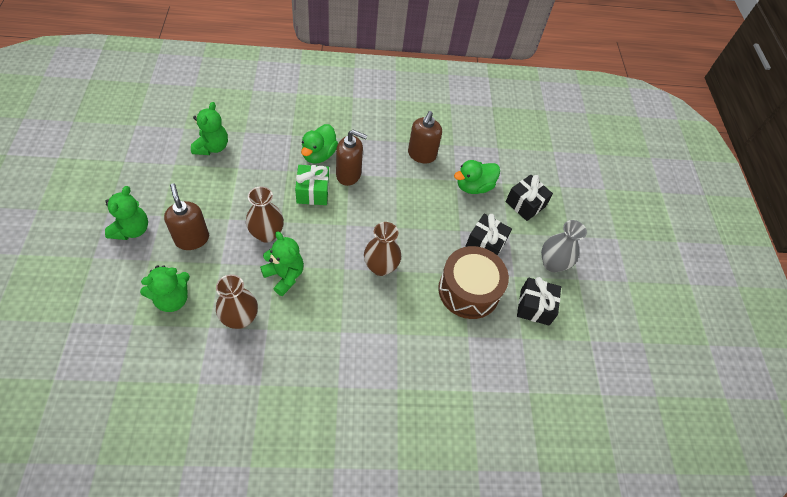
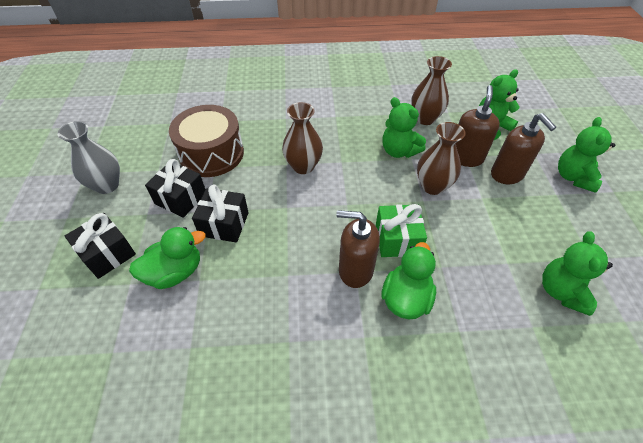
camera: 175 degrees left, 5 degrees down
brown soap dispenser [408,111,442,163] -> brown soap dispenser moved to [456,85,500,167]
black gift [517,277,561,325] -> black gift moved to [192,184,249,242]

